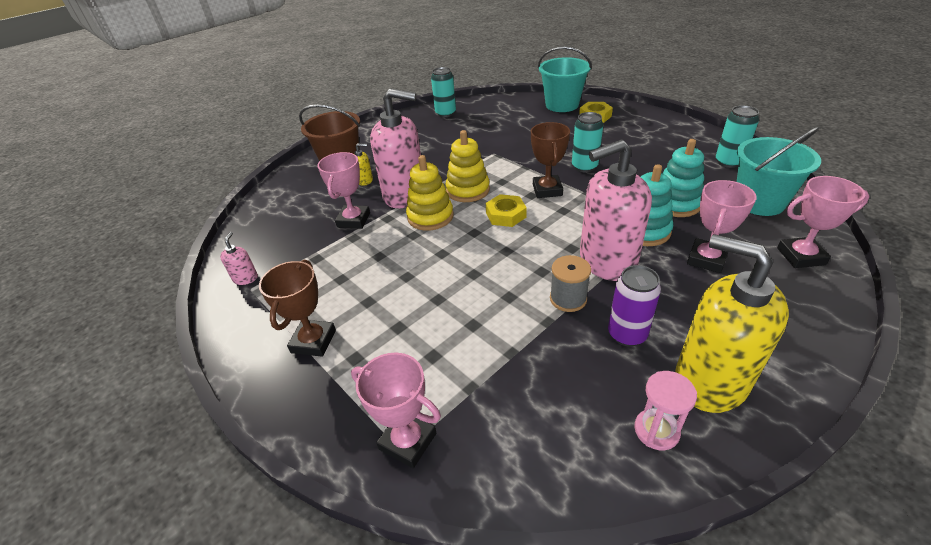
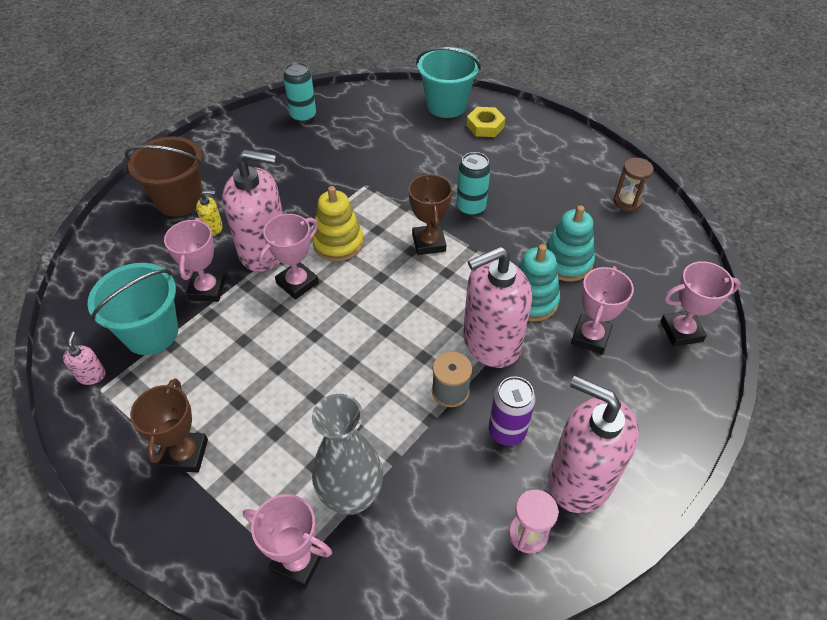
camera: 10 degrees left, 10 degrees up
yellow stacking toy [406,155,454,231] -> pink trophy [259,214,319,299]
yellow nut [486,194,527,227] -> none
yellow soap dispenser [675,234,789,413] -> pink soap dispenser [548,376,639,513]
turquoise can [716,105,759,168] -> brown hourglass [613,158,654,211]
turquoise bucket [737,127,821,216] -> turquoise bucket moved to [88,263,178,355]
none -> grey vase [312,394,383,515]

